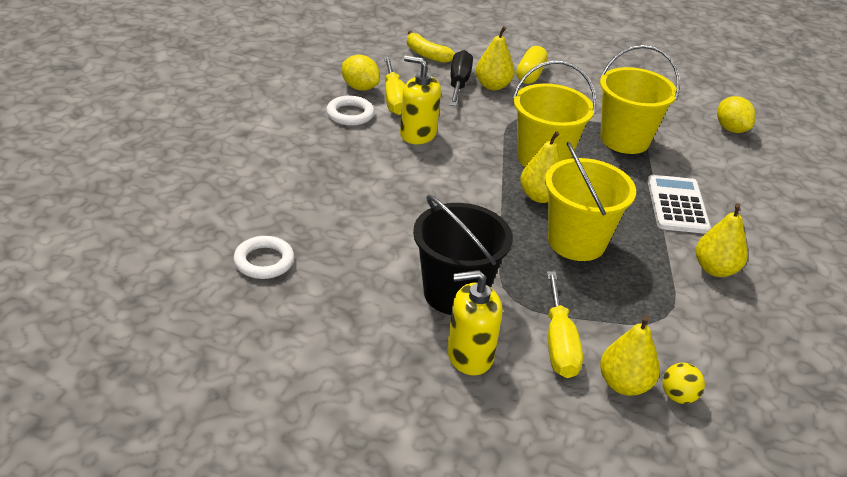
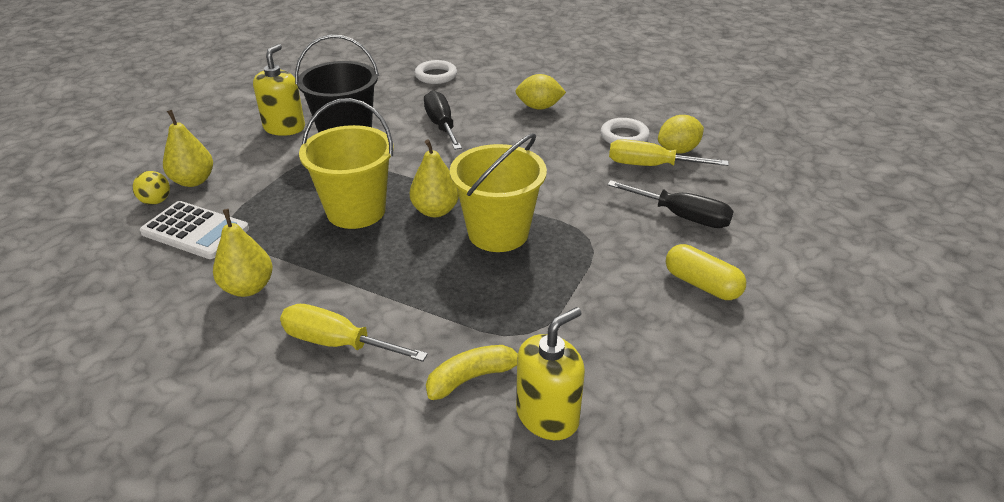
camera: 115 degrees right, 0 degrees up
yellow soap dispenser [400,56,441,144] -> yellow soap dispenser moved to [516,307,585,440]
yellow banana [407,31,455,63] -> yellow banana moved to [426,345,518,400]
yellow pear [476,26,515,90] -> none
yellow screwdriver [547,271,583,378] -> yellow screwdriver moved to [280,304,428,362]
yellow bucket [600,45,680,154] -> none
white calculator [647,175,711,234] -> white calculator moved to [140,201,249,259]
yellow lemon [717,96,756,133] -> yellow lemon moved to [515,74,566,110]
none -> black screwdriver [424,90,462,150]

